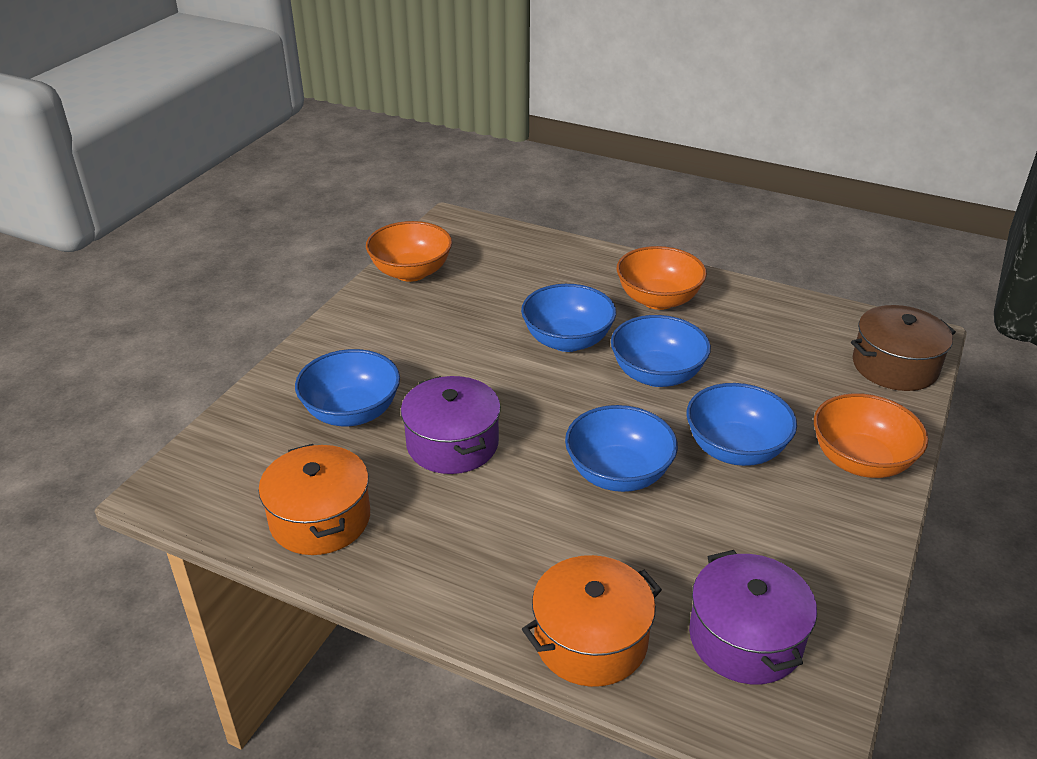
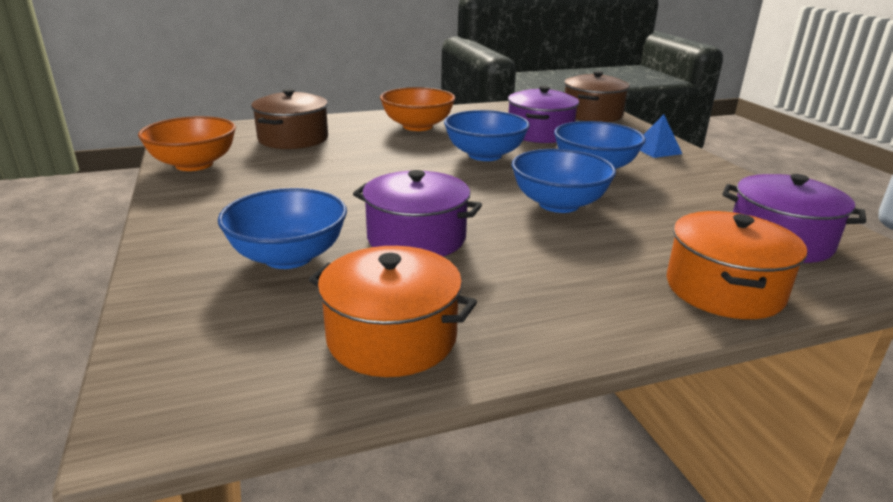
camera: 45 degrees left, 10 degrees down
blue bowl [521,284,616,352] -> none
orange bowl [814,393,928,478] -> blue pyramid [640,114,682,158]
none -> brown pot [251,89,328,149]
none -> purple pot [508,86,579,143]

